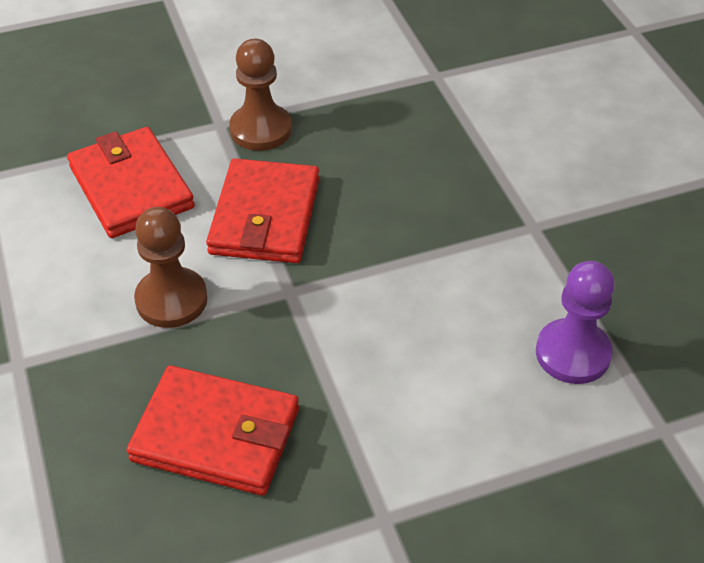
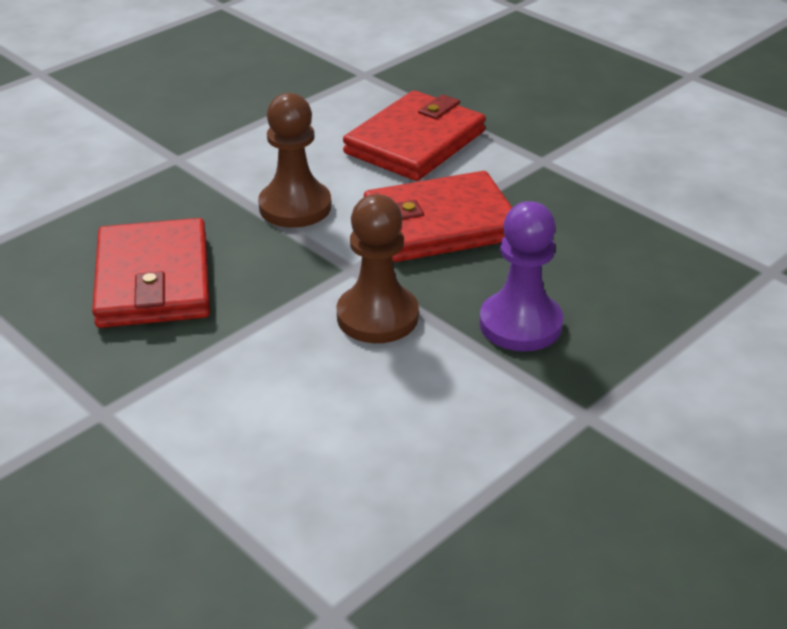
camera: 65 degrees right, 10 degrees down
brown pawn [229,39,292,151] -> brown pawn moved to [337,194,419,343]
purple pawn [536,261,615,384] -> purple pawn moved to [479,201,563,351]

